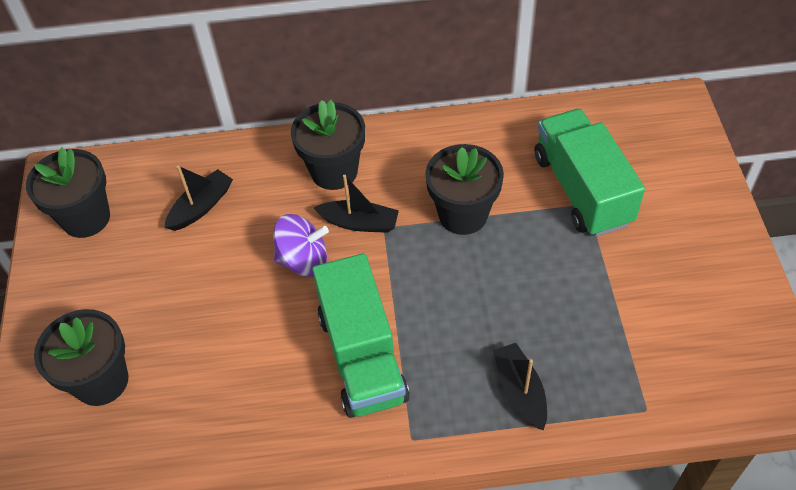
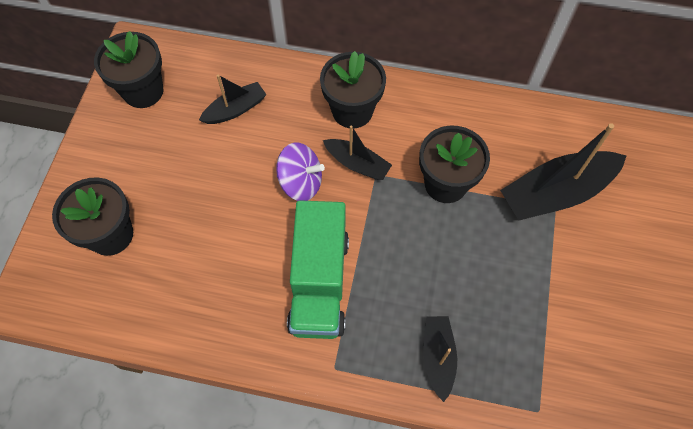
camera: 15 degrees right, 10 degrees up
green truck [535,109,645,237] -> black boat [500,123,627,220]

